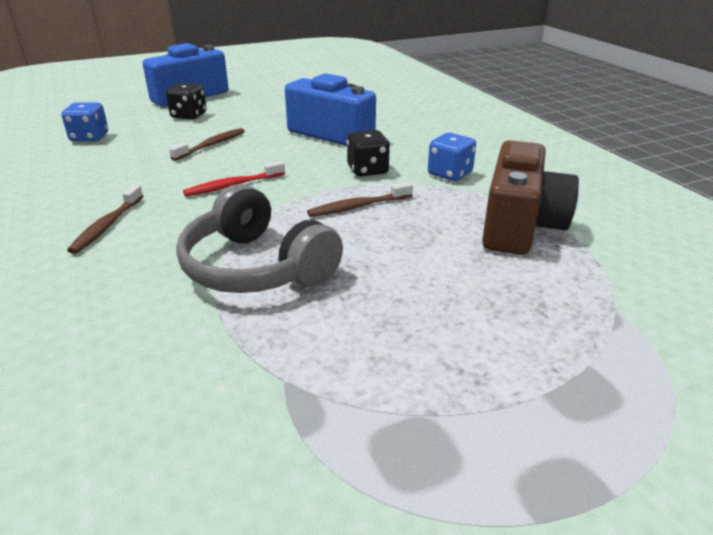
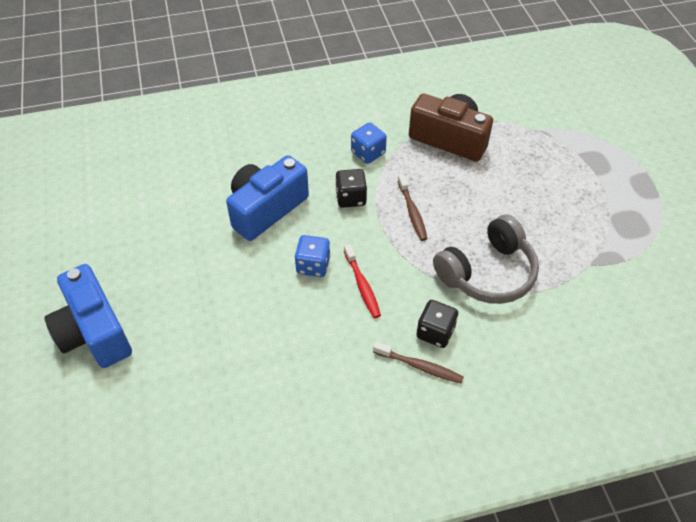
camera: 80 degrees left, 20 degrees up
blue dice [61,103,108,142] -> blue dice moved to [295,235,330,277]
black dice [166,83,207,120] -> black dice moved to [416,300,458,348]
brown toothbrush [169,128,245,161] -> none

